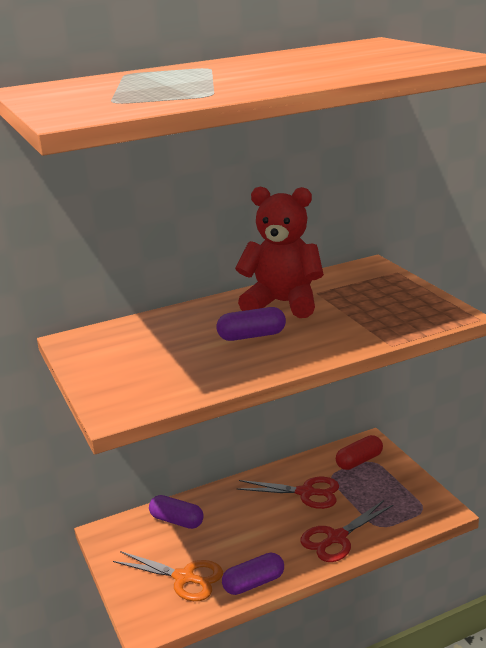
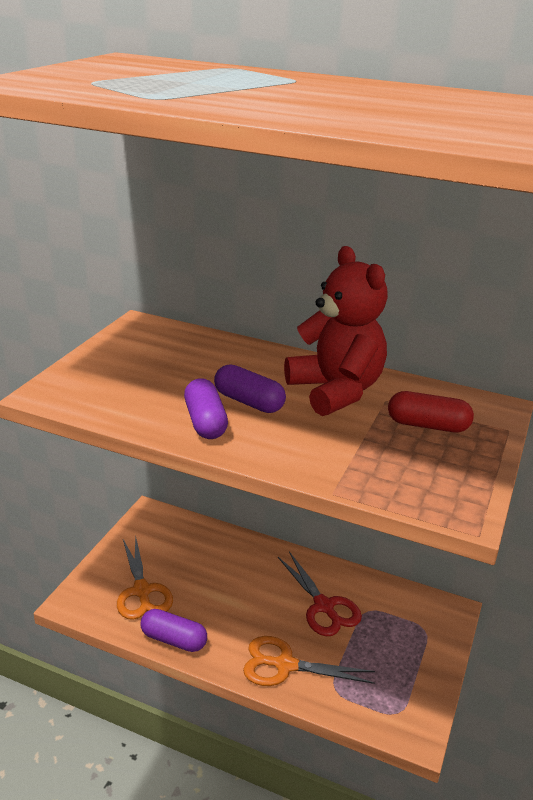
camera: 45 degrees right, 5 degrees up
purple capsule [149,495,204,529] -> purple capsule moved to [184,378,228,439]
red scissors [300,500,394,562] -> orange scissors [243,636,375,686]
red capsule [336,435,383,470] -> red capsule moved to [388,391,474,433]

